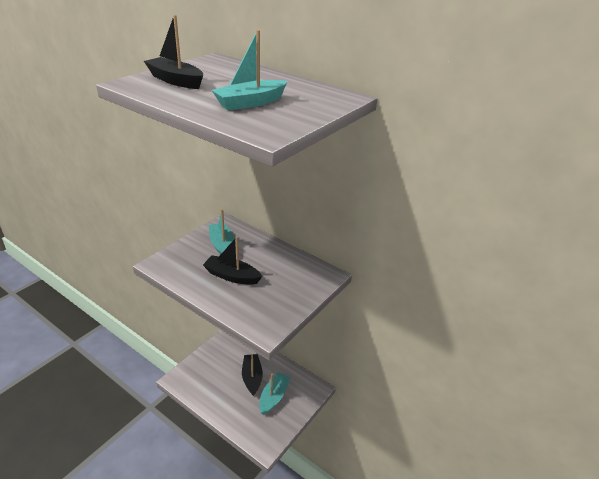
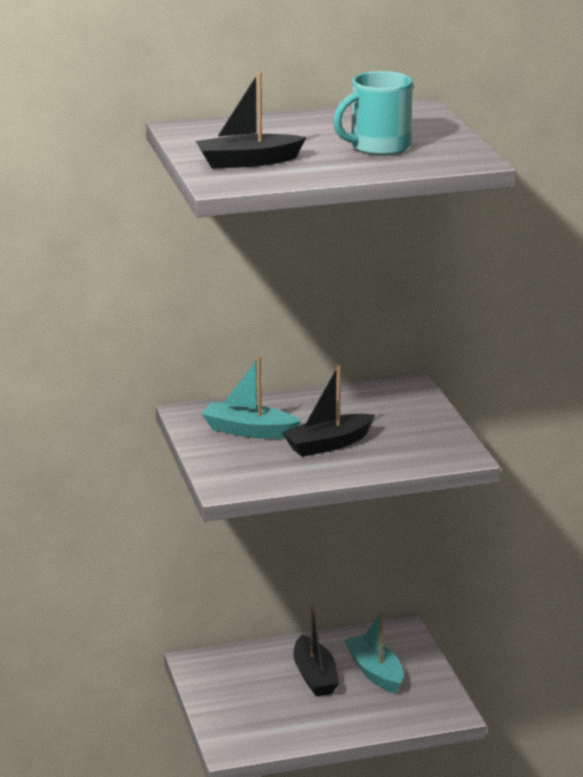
camera: 50 degrees left, 10 degrees down
turquoise boat [211,30,288,111] -> turquoise mug [333,71,413,156]
black boat [242,354,263,396] -> black boat turned 135 degrees counterclockwise [293,605,339,696]

